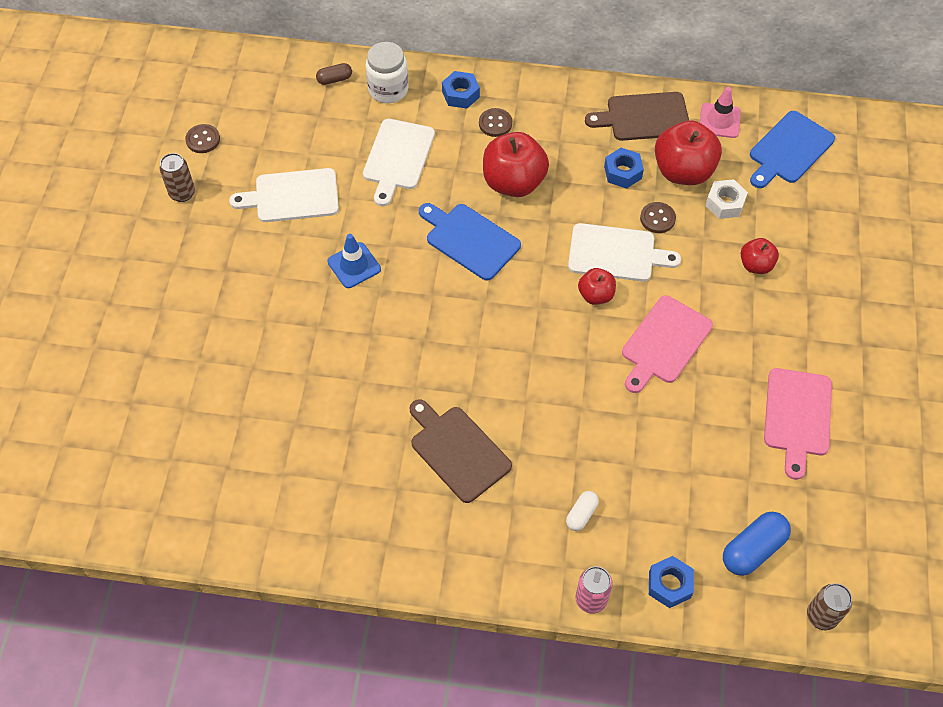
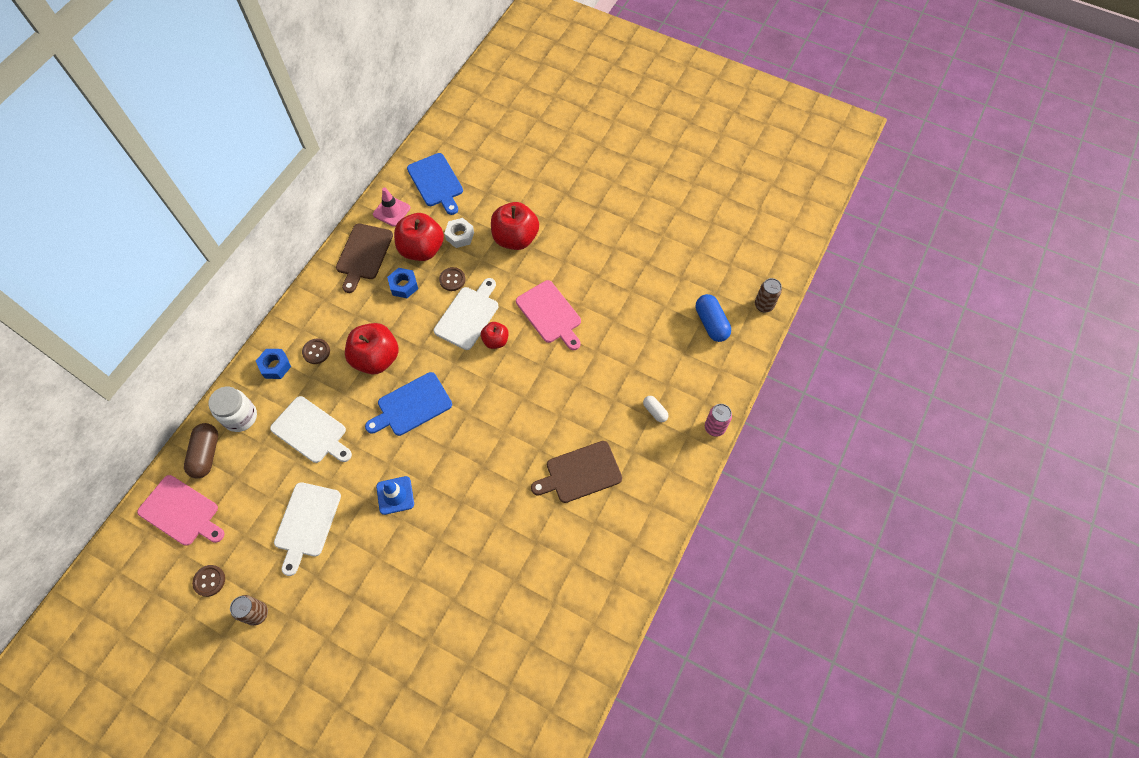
camera: 70 degrees left, 5 degrees up
brown capsule [316,63,352,85] -> brown capsule [184,423,218,479], size x1.75
blue nut [649,556,694,608] -> none
red apple [741,238,779,274] -> red apple [491,202,539,250], size x1.84
pink cutting board [764,368,832,480] -> pink cutting board moved to [137,475,225,546]

